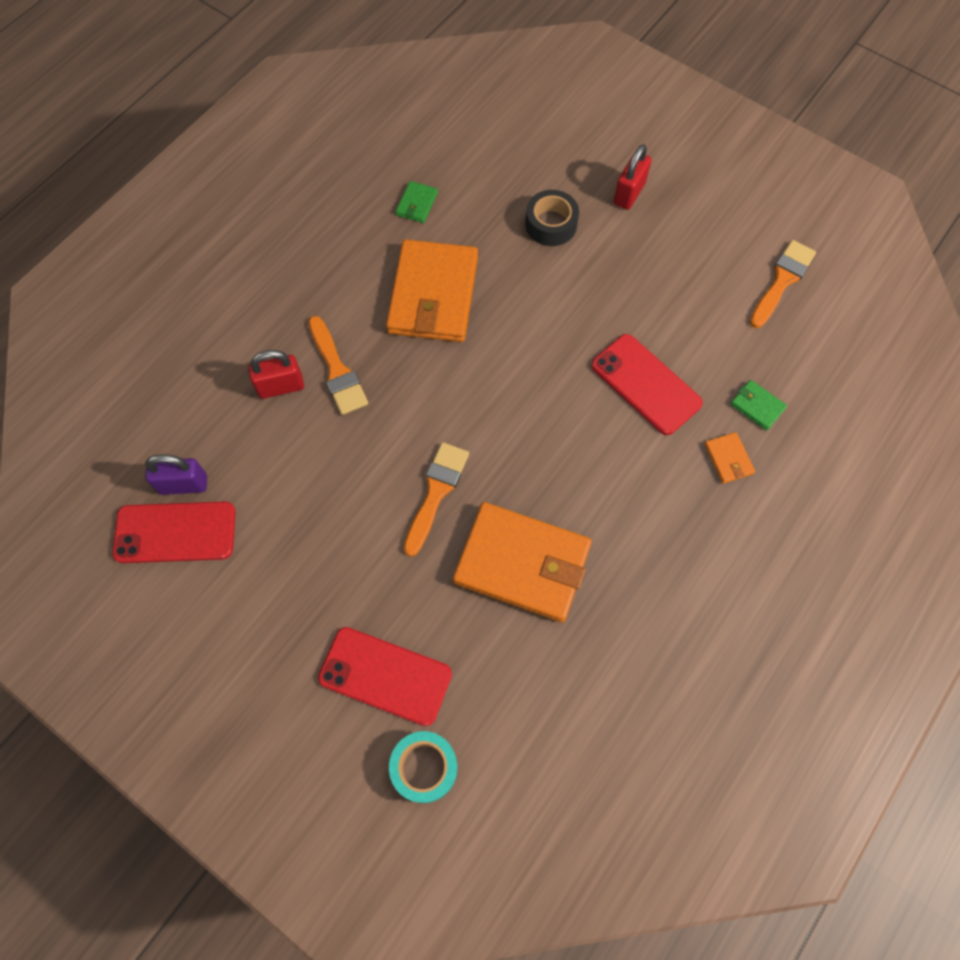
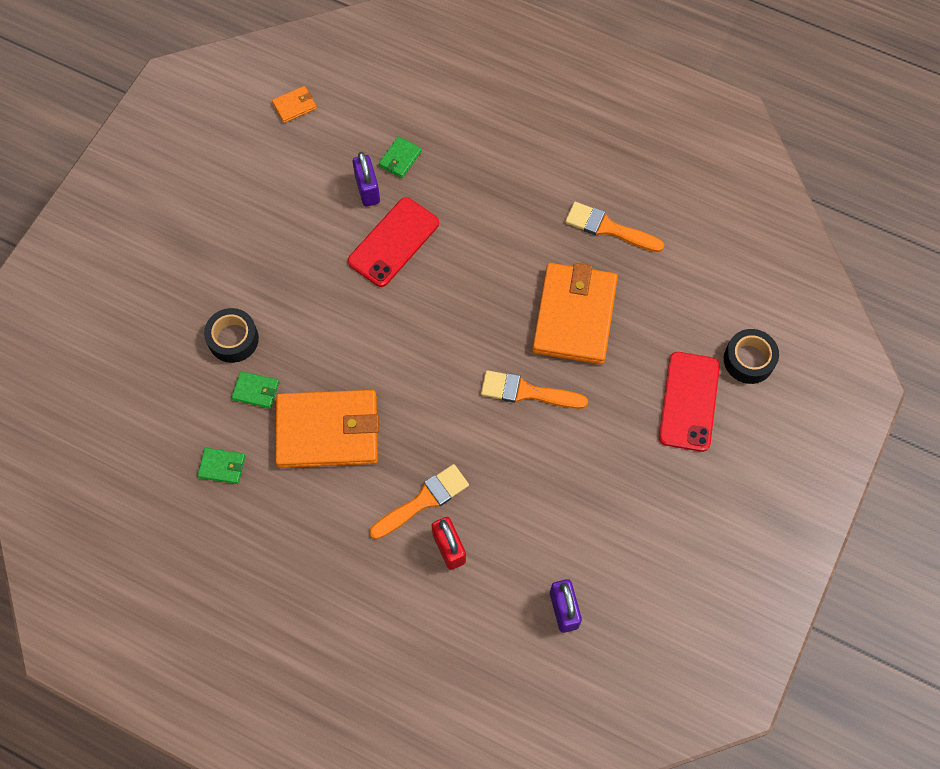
camera: 100 degrees left, 0 degrees up
red phone [112,501,236,563] -> none
turquoise tape [389,731,457,803] -> black tape [724,329,779,384]
red padlock [614,144,652,210] -> none
orange wallet [704,432,755,484] -> orange wallet moved to [272,86,317,123]
orange brush [749,240,816,328] -> orange brush moved to [565,202,664,252]
none -> green wallet [231,371,279,409]
none -> purple padlock [353,152,380,207]

